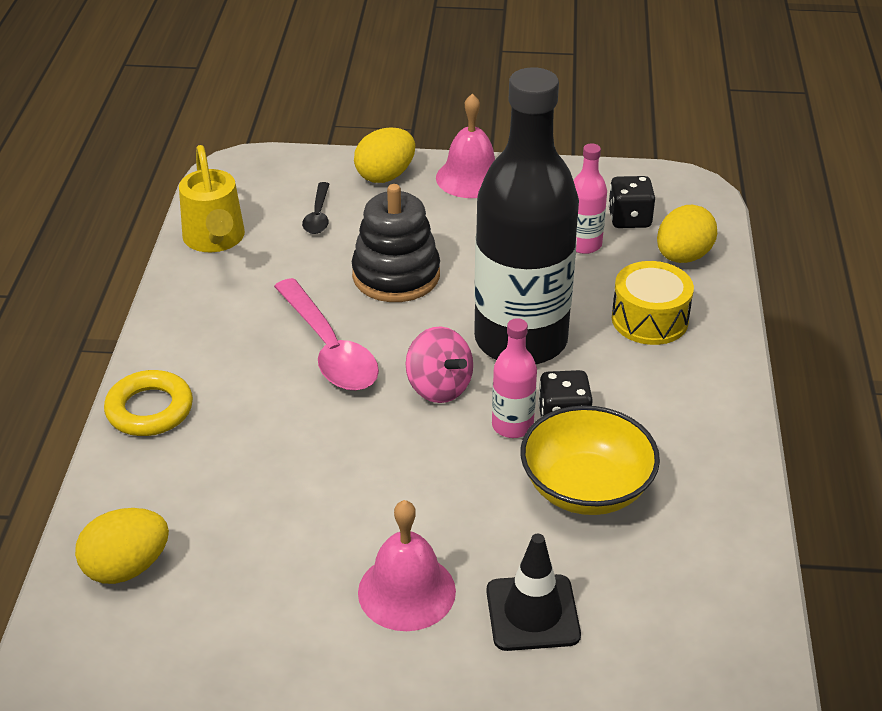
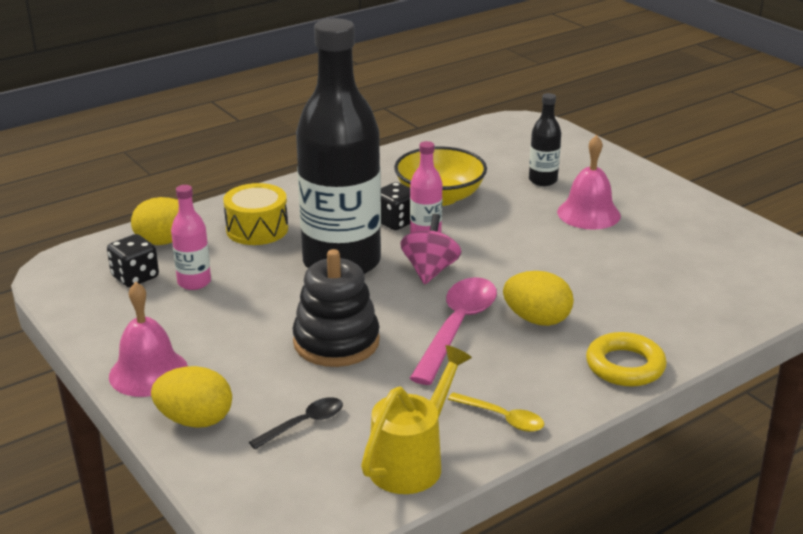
camera: 130 degrees left, 10 degrees down
yellow egg [75,508,169,584] -> yellow egg moved to [503,271,574,326]
black traffic cone [486,534,581,651] -> black bottle [529,93,561,186]
none -> yellow spoon [448,392,545,432]

